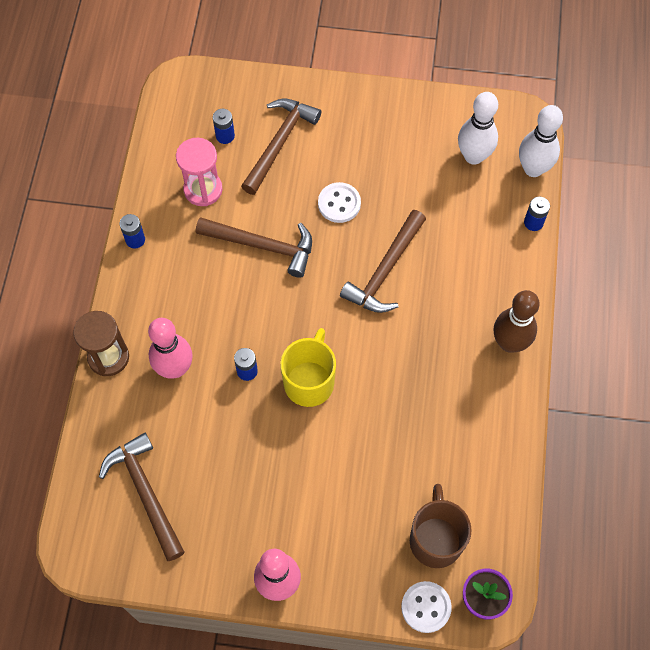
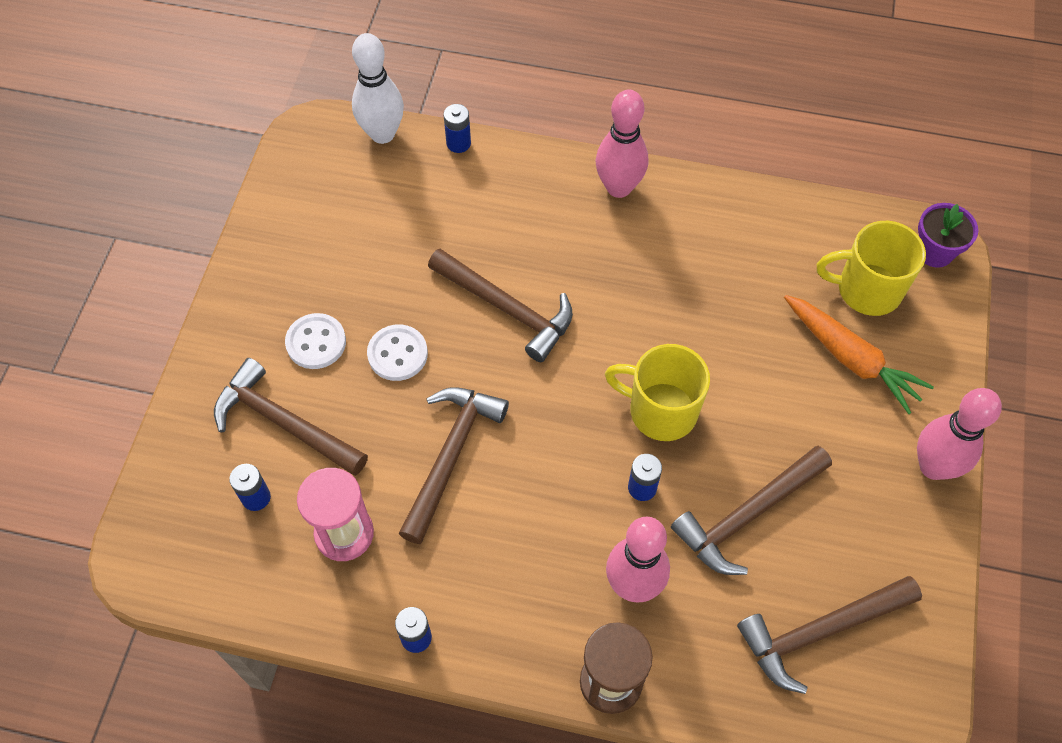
camera: 85 degrees left, 5 degrees down
white button [401,581,452,633] -> white button moved to [285,313,346,369]
brown mug [410,484,472,568] -> yellow mug [817,221,926,316]
white bowling pin [458,92,498,165] -> none
brown bowling pin [494,290,540,353] -> pink bowling pin [596,90,648,198]
none -> brown hammer [671,446,832,575]
none -> orange carrot [784,295,934,414]

